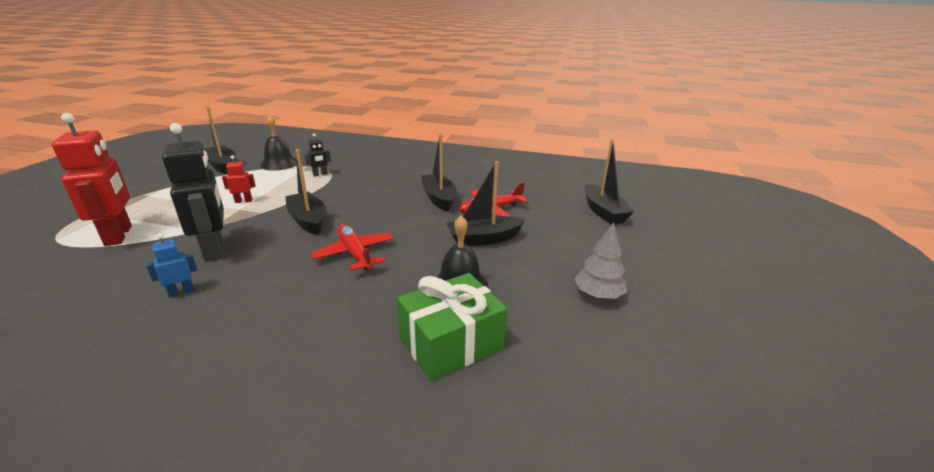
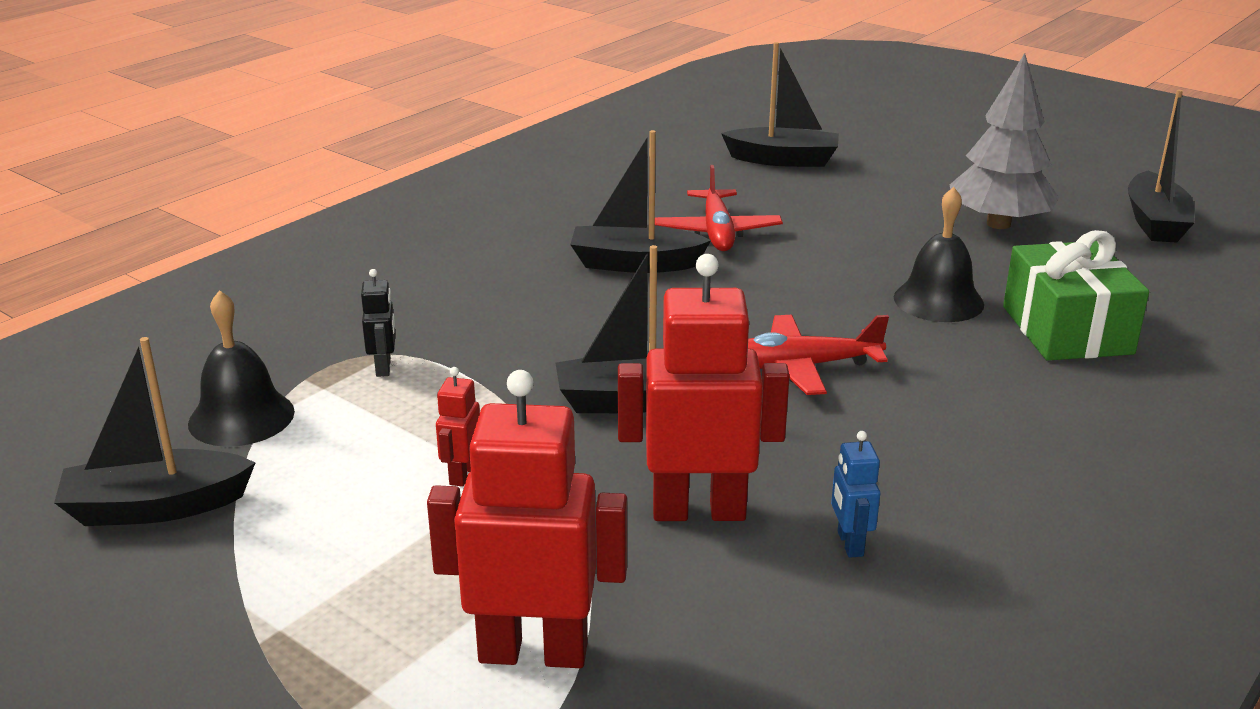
camera: 65 degrees left, 0 degrees up
black robot [162,123,224,262] -> red robot [618,254,790,521]
black boat [446,161,525,246] -> black boat moved to [1128,90,1195,243]
grey tree [574,222,627,299] -> grey tree [950,53,1059,229], size x1.55

